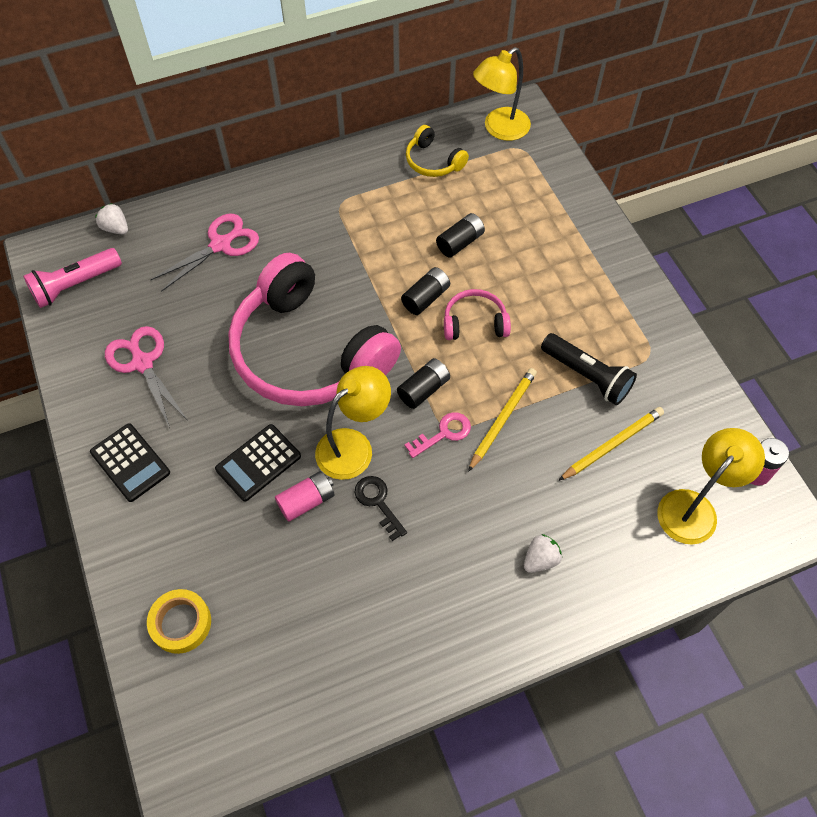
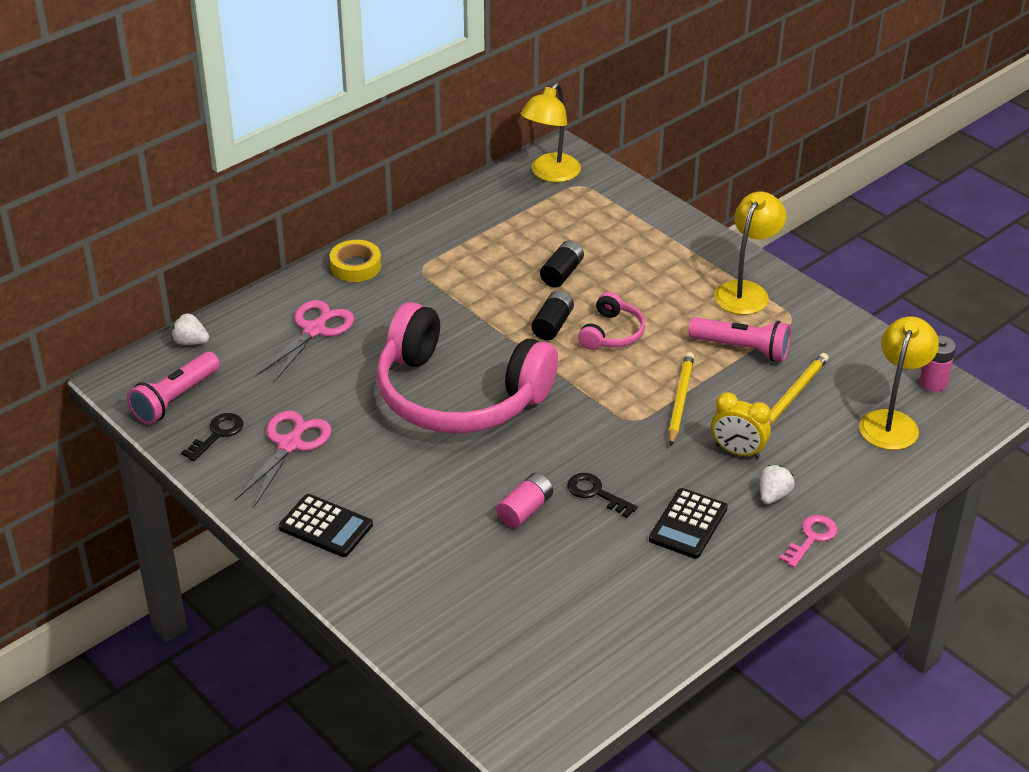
camera: 20 degrees left, 20 degrees down
pink scissors [105,326,186,428] -> pink scissors turned 75 degrees clockwise [235,411,331,507]
yellow tape [147,589,211,654] -> yellow tape moved to [330,240,381,282]
black calculator [215,424,301,501] -> black calculator moved to [649,488,728,559]
yellow lamp [315,366,391,480] -> yellow lamp moved to [714,192,786,315]
black battery [397,358,450,409] -> none
pink key [405,412,471,458] -> pink key moved to [779,515,838,568]
yellow headphones [406,125,469,177] -> none
pink headphones [444,289,511,340] -> pink headphones turned 135 degrees clockwise [578,292,645,350]
black flashlight [541,333,637,405] -> pink flashlight [688,317,791,361]
none -> black key [181,413,243,461]
none -> yellow clock [711,392,771,459]

